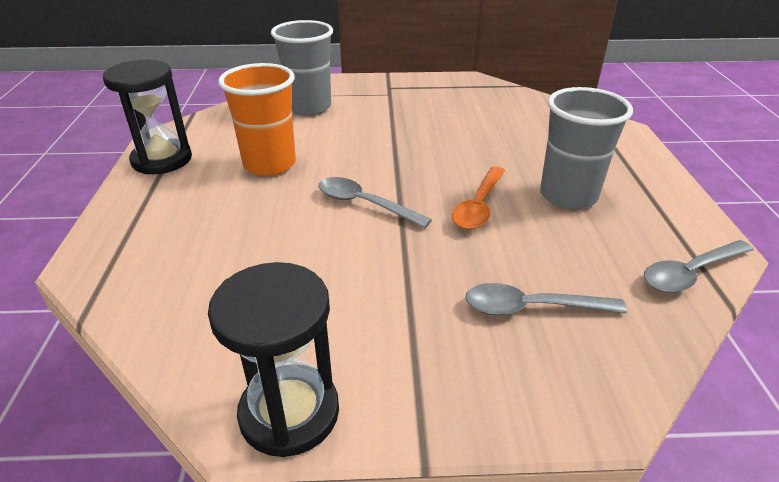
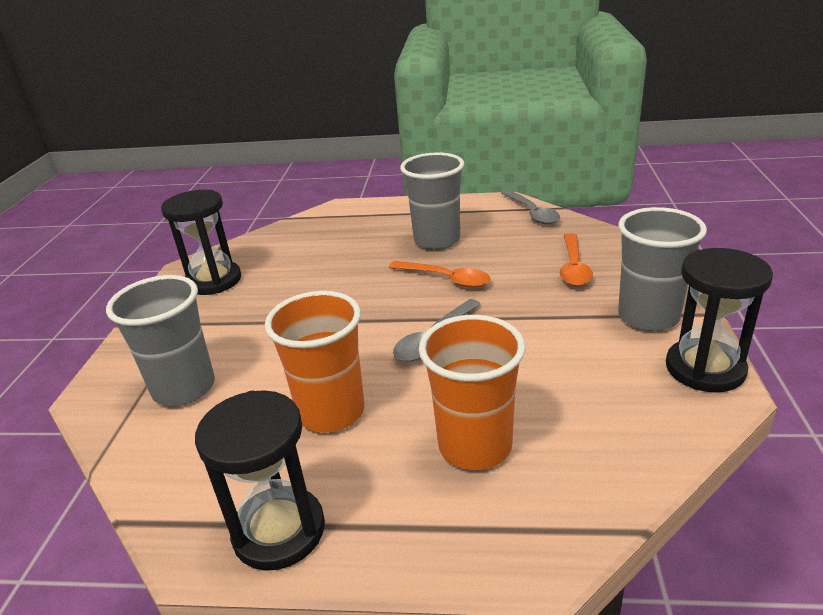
camera: 80 degrees left, 5 degrees down
grey spoon [465,283,627,315] -> orange spoon [560,233,593,286]
none -> black hourglass [161,190,241,295]
none -> orange cup [419,315,525,470]
none -> grey cup [618,207,707,331]

